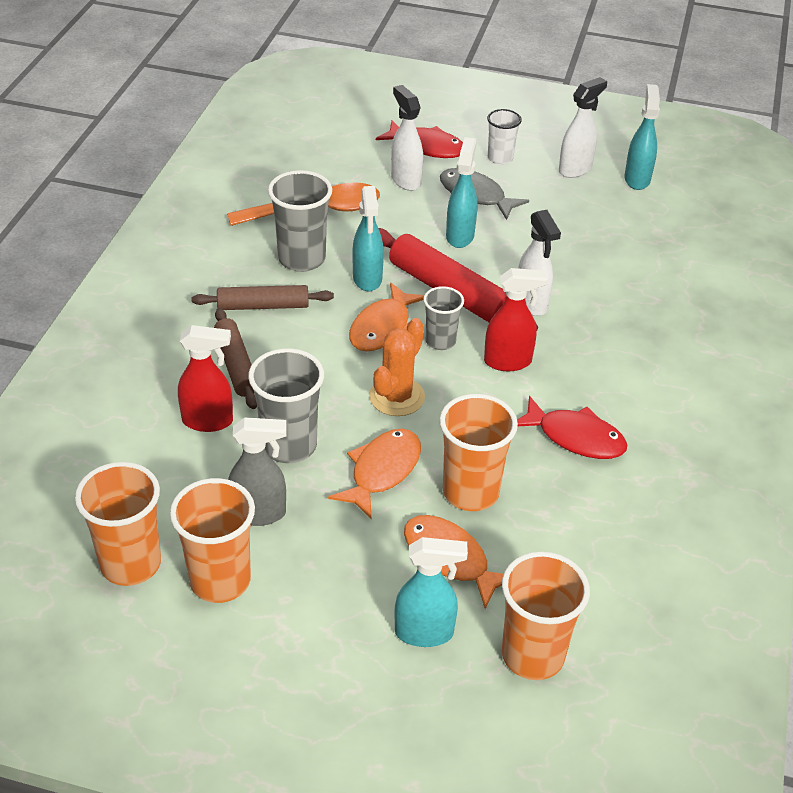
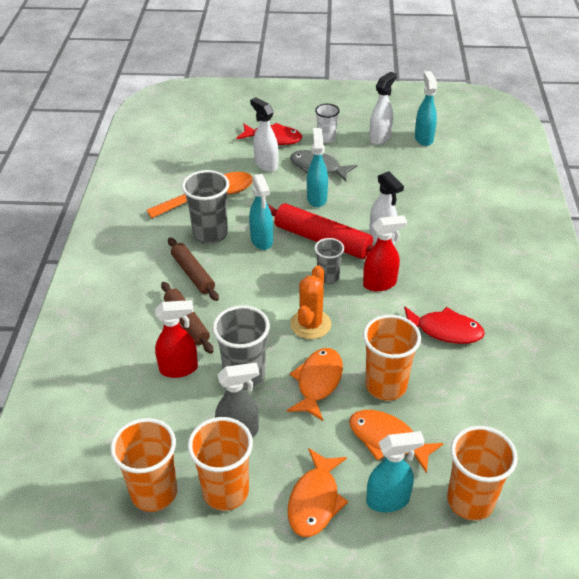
camera: 10 degrees left, 0 degrees up
brown rolling pin [191,285,334,310] -> brown rolling pin turned 75 degrees clockwise [168,237,219,301]
orange fish [349,282,424,351] -> orange fish moved to [288,448,348,537]

